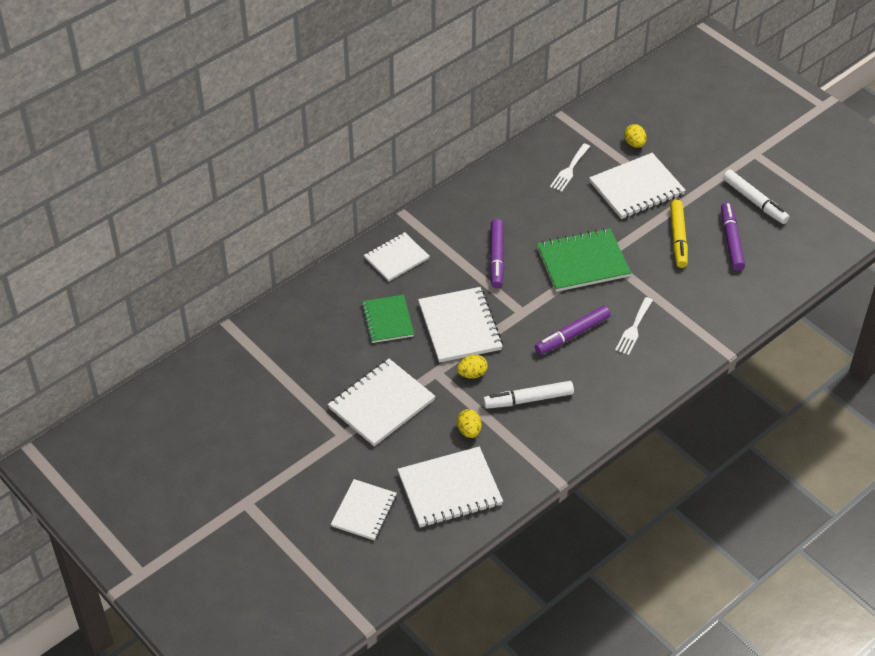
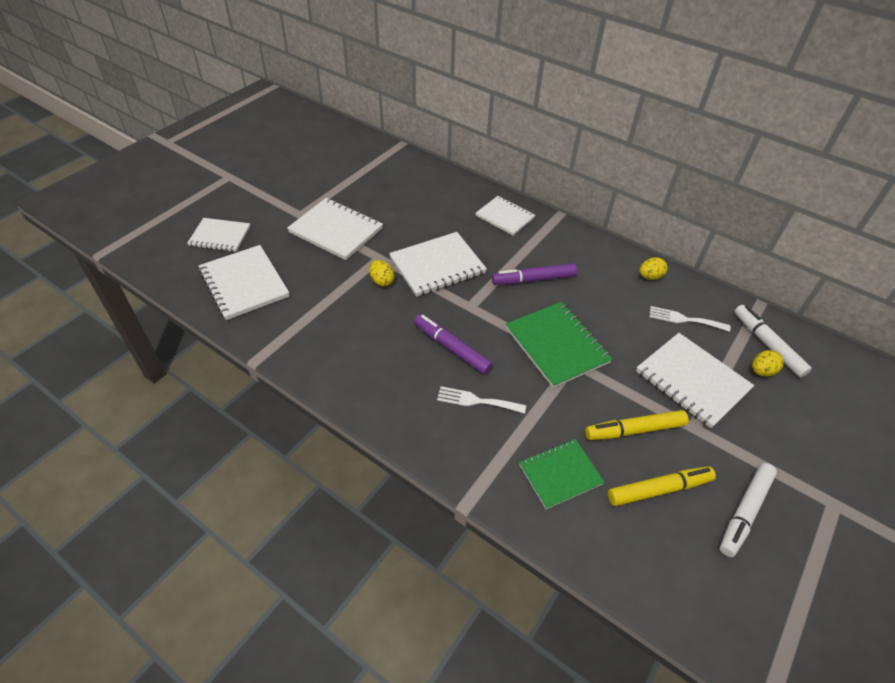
camera: 75 degrees right, 0 degrees up
green notebook [361,295,414,343] -> green notebook moved to [519,439,605,509]
yellow egg [457,409,481,438] -> yellow egg moved to [640,257,667,280]
white marker [483,381,574,409] -> white marker moved to [734,305,812,377]
purple marker [721,202,745,271] -> yellow marker [608,466,716,506]

